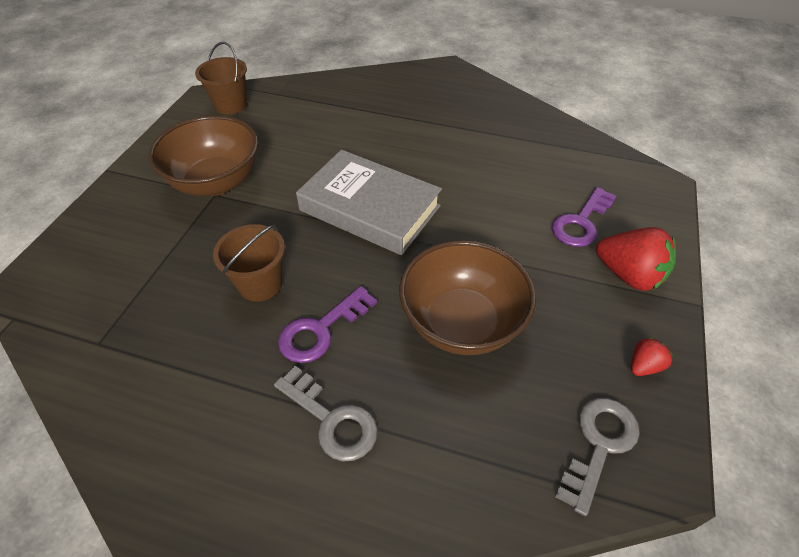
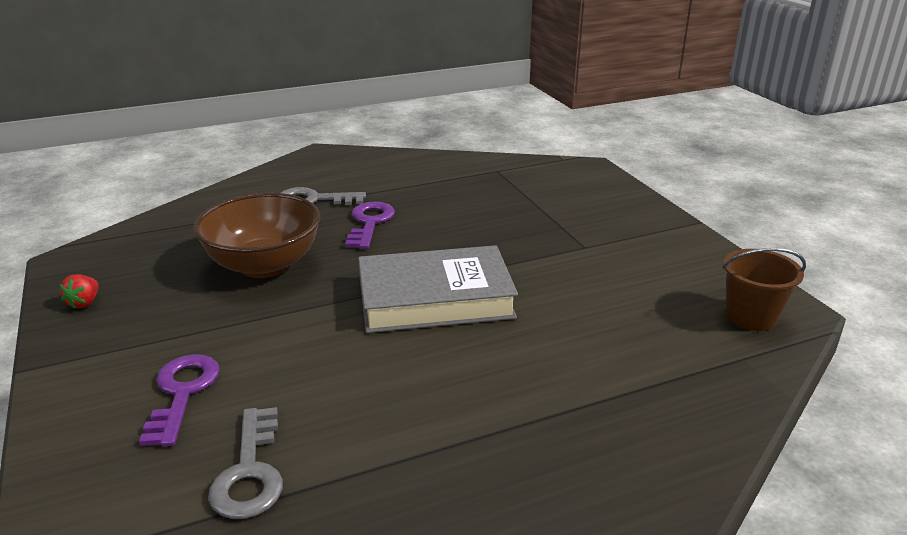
camera: 140 degrees right, 20 degrees down
brown bowl [148,115,258,196] -> none
brown bucket [213,224,285,302] -> none
grey key [555,398,640,516] -> grey key moved to [208,407,283,519]
red strawberry [596,227,676,291] -> none

